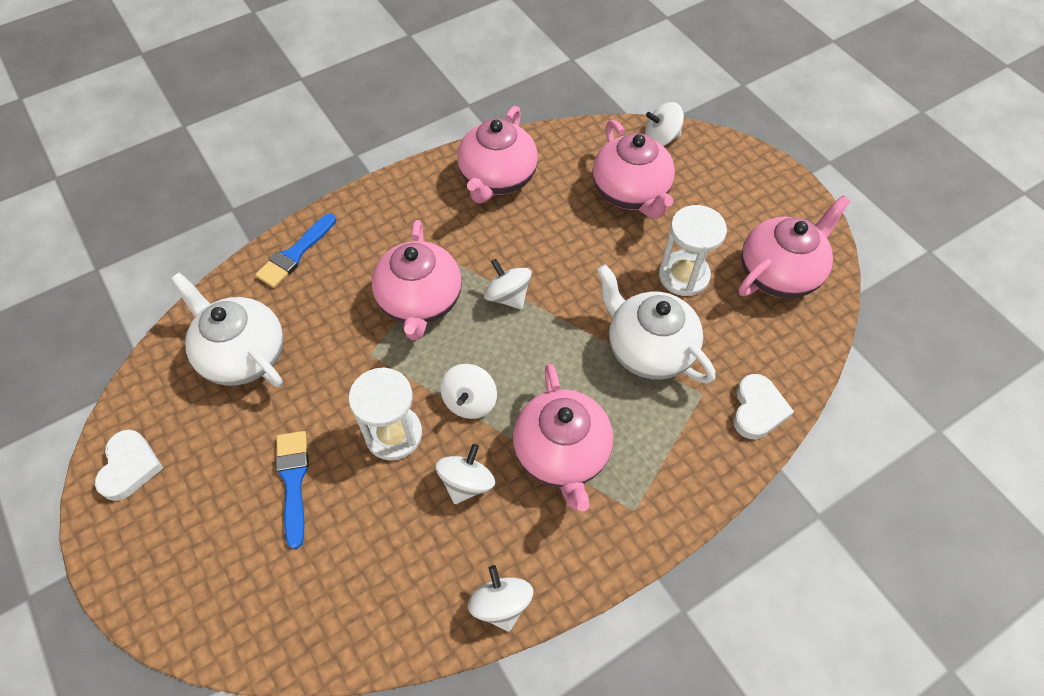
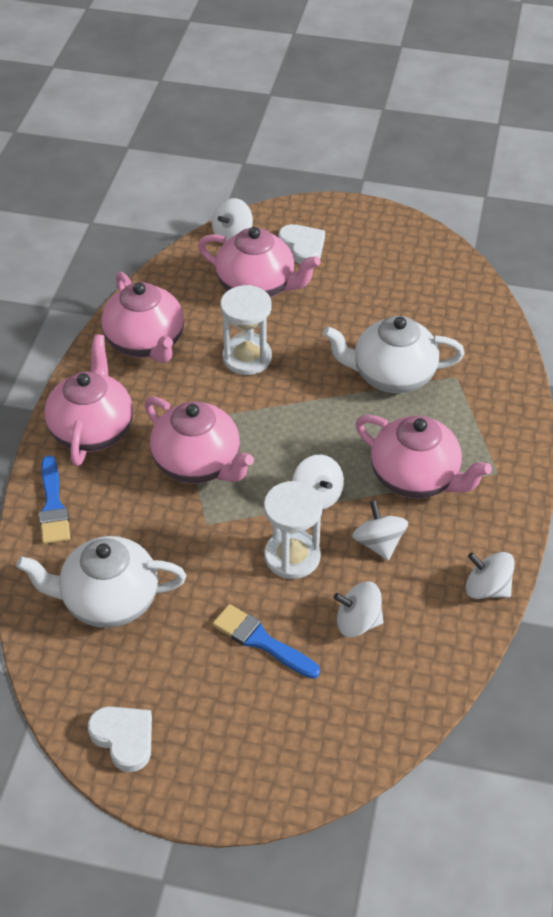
camera: 45 degrees left, 10 degrees down
white spinning top [484,259,532,310] -> white spinning top moved to [334,581,384,637]
white hourglass [659,205,727,296] -> white hourglass moved to [220,285,272,375]
white heart [733,374,794,439] -> white heart moved to [278,224,325,264]
pink teapot [739,195,851,298] -> pink teapot moved to [44,334,133,466]

